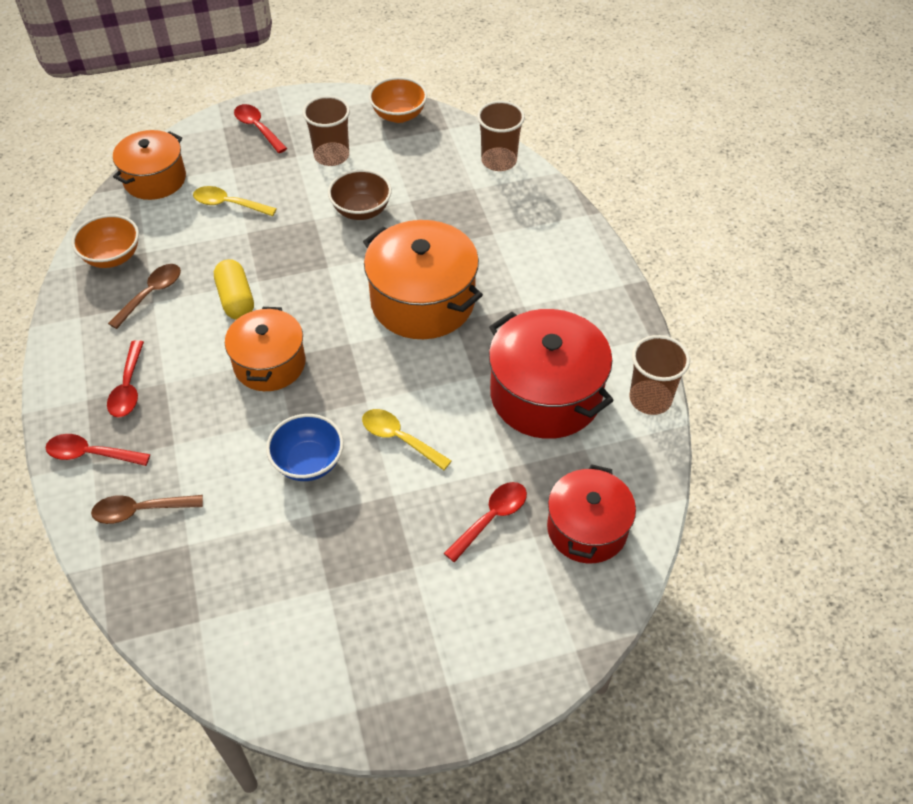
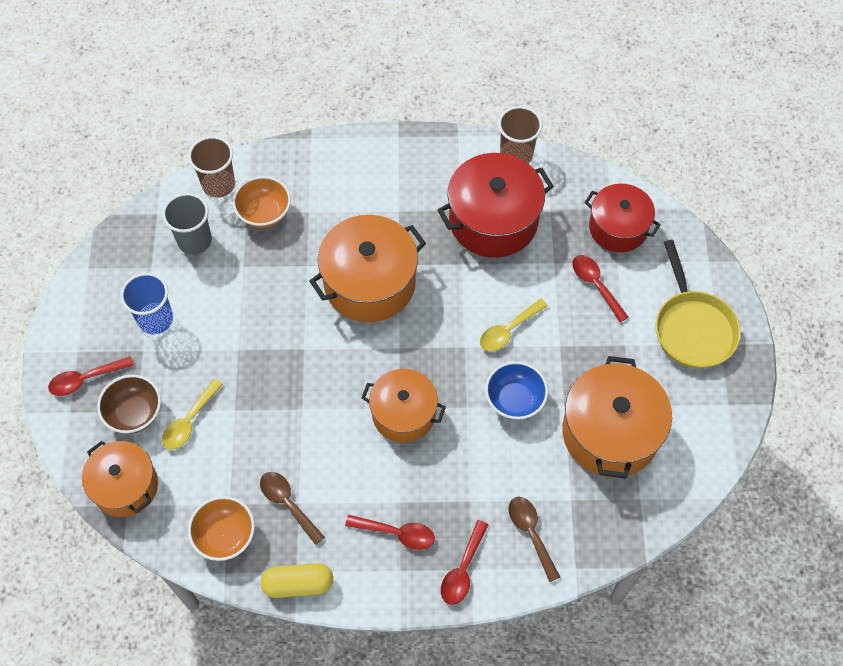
camera: 75 degrees left, 10 degrees up
brown spoon [91,495,203,524] -> brown spoon turned 150 degrees clockwise [508,497,561,582]
yellow capsule [214,259,254,320] -> yellow capsule moved to [261,563,333,598]
brown cup [303,96,350,166] -> blue cup [120,273,173,334]
brown bowl [328,169,392,220] -> brown bowl moved to [97,375,161,434]
orange bowl [369,77,427,123] -> orange bowl moved to [233,176,291,228]
none -> grey cup [162,193,212,255]
none -> orange pot [562,356,672,479]
none -> yellow pan [656,240,741,369]

